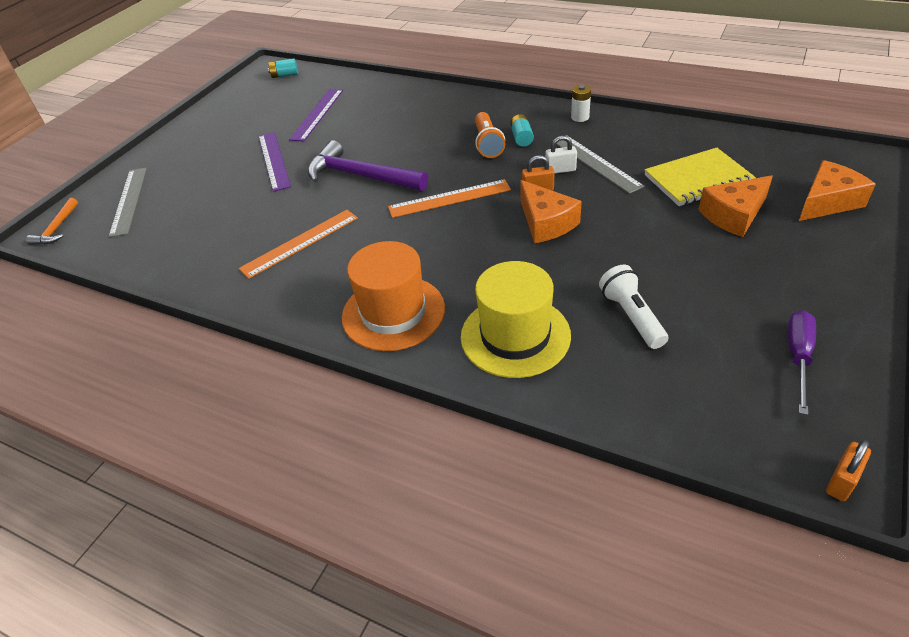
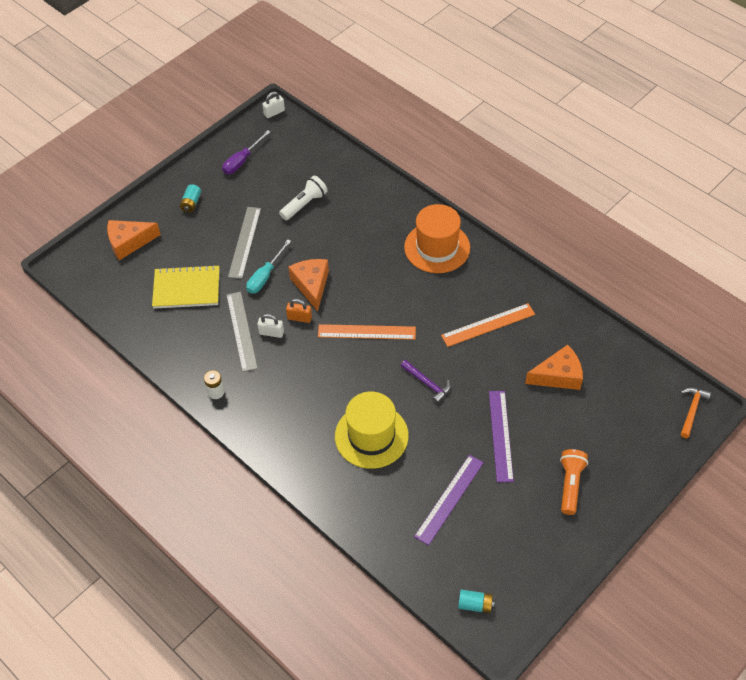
camera: 165 degrees left, 10 degrees up
grey ruler [109,168,147,237] -> grey ruler moved to [228,207,261,279]
purple hammer [308,140,428,191] -> purple hammer [401,360,451,404], size x0.52
yellow hat [461,261,571,378] -> yellow hat moved to [335,392,409,469]
orange flashlight [475,112,505,158] -> orange flashlight moved to [560,449,588,515]
turquoise battery [510,114,534,147] -> turquoise battery moved to [180,184,201,213]
white flashlight [599,265,668,349] -> white flashlight turned 135 degrees counterclockwise [279,176,328,220]
orange cheese [698,175,773,237] -> orange cheese moved to [525,345,583,390]
orange padlock [826,440,871,501] -> white padlock [262,92,285,118]
none -> turquoise screwdriver [246,239,291,294]

